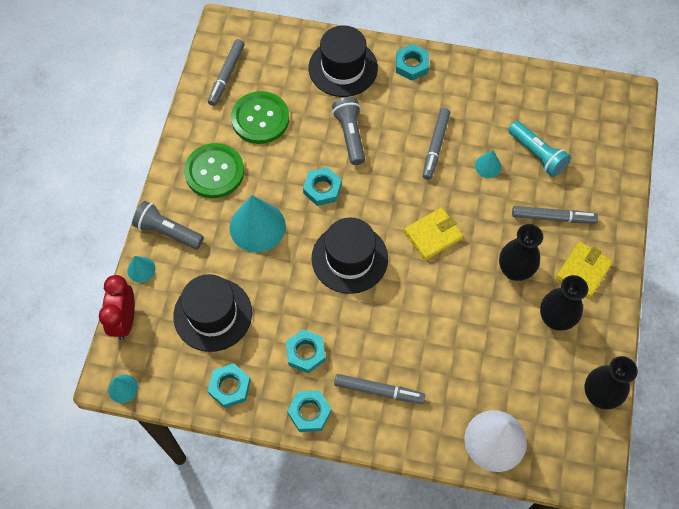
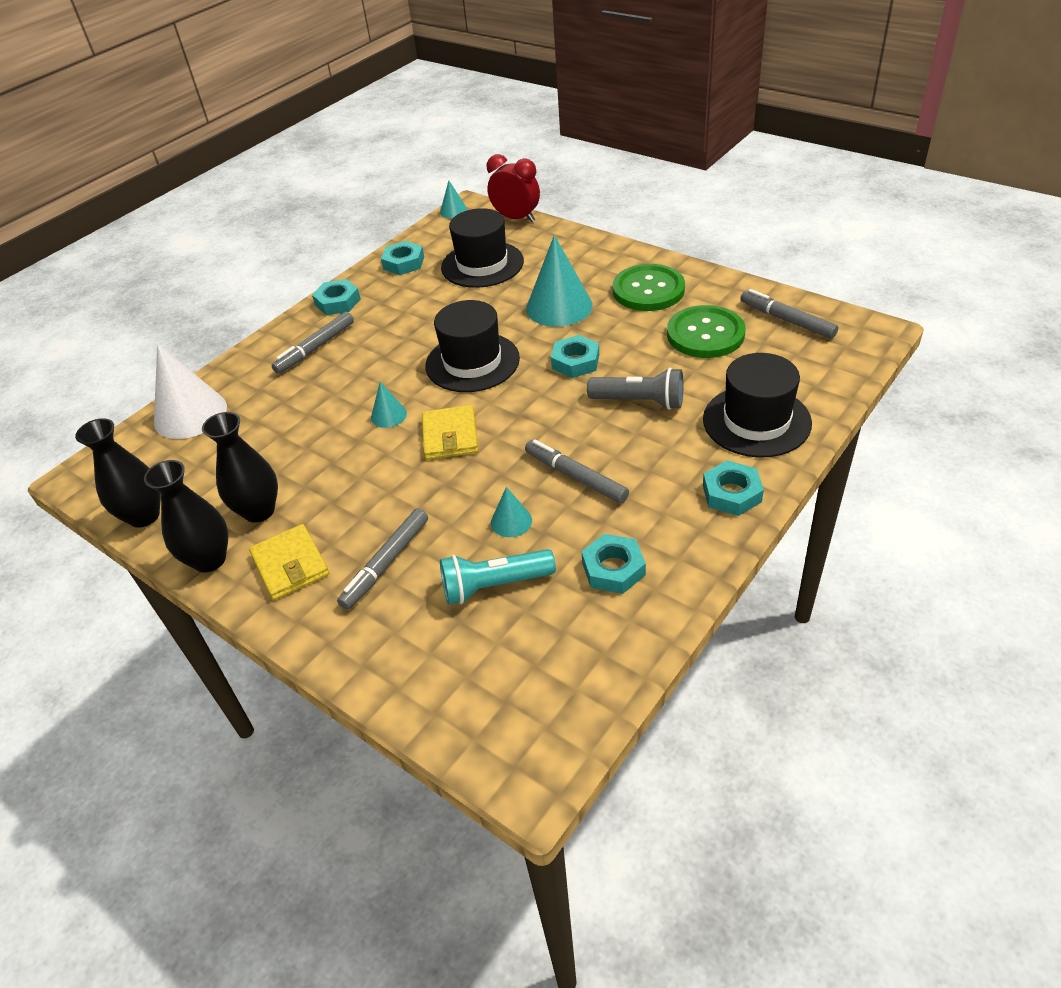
camera: 120 degrees right, 20 degrees down
turquoise cone [127,256,155,283] -> turquoise cone moved to [371,382,407,428]
grey flashlight [132,201,204,249] -> none
turquoise nut [286,329,326,373] -> turquoise nut moved to [581,534,646,594]
black vase [499,224,543,281] -> black vase moved to [144,460,228,572]

